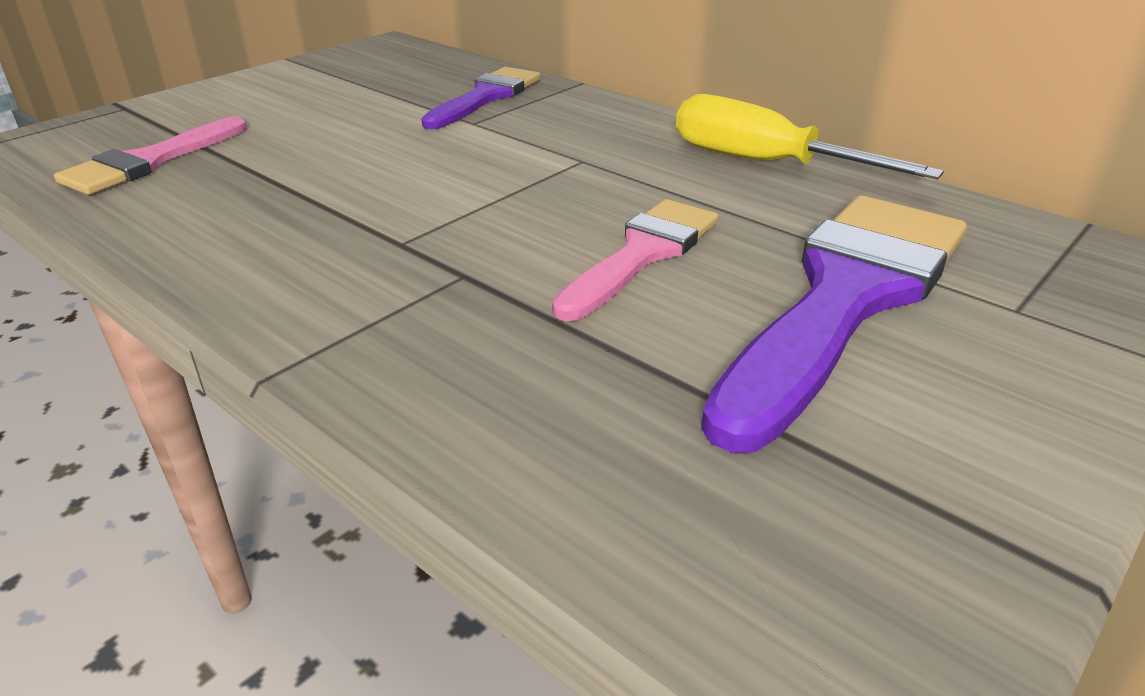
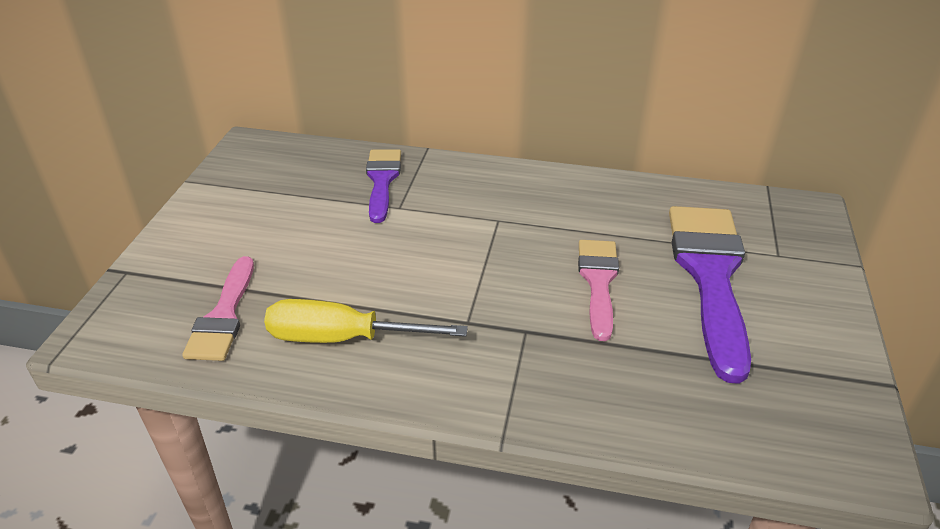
camera: 30 degrees left, 5 degrees up
yellow screwdriver [676,94,944,179] -> yellow screwdriver moved to [264,299,468,343]

